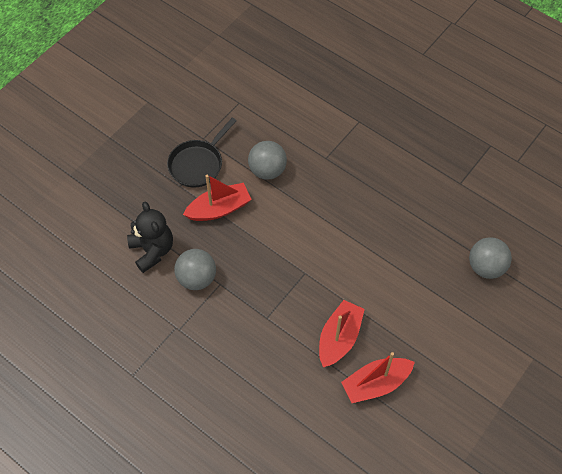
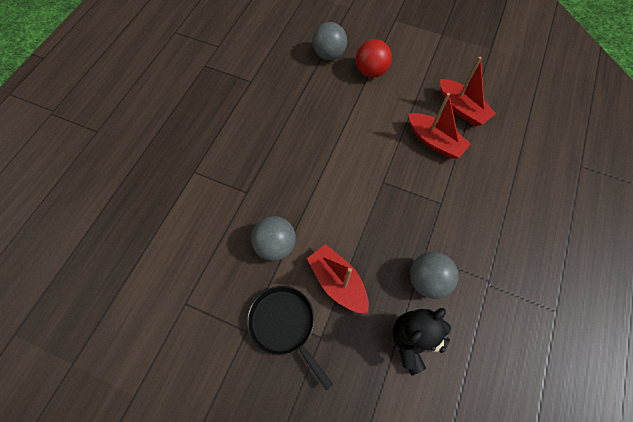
camera: 105 degrees left, 5 degrees up
black pan [167,118,237,187] -> black pan turned 150 degrees counterclockwise [247,286,333,390]
red boat [319,300,365,367] -> red boat turned 150 degrees counterclockwise [409,93,471,159]
none -> red ball [356,39,392,78]

